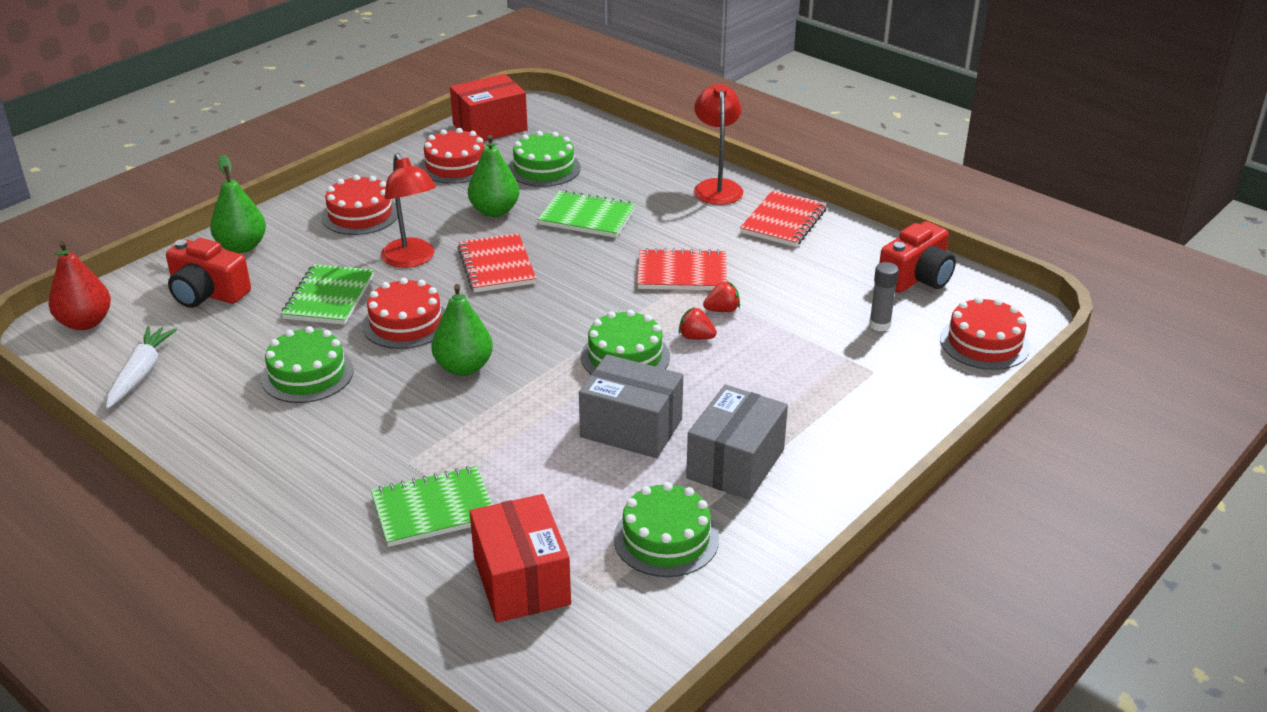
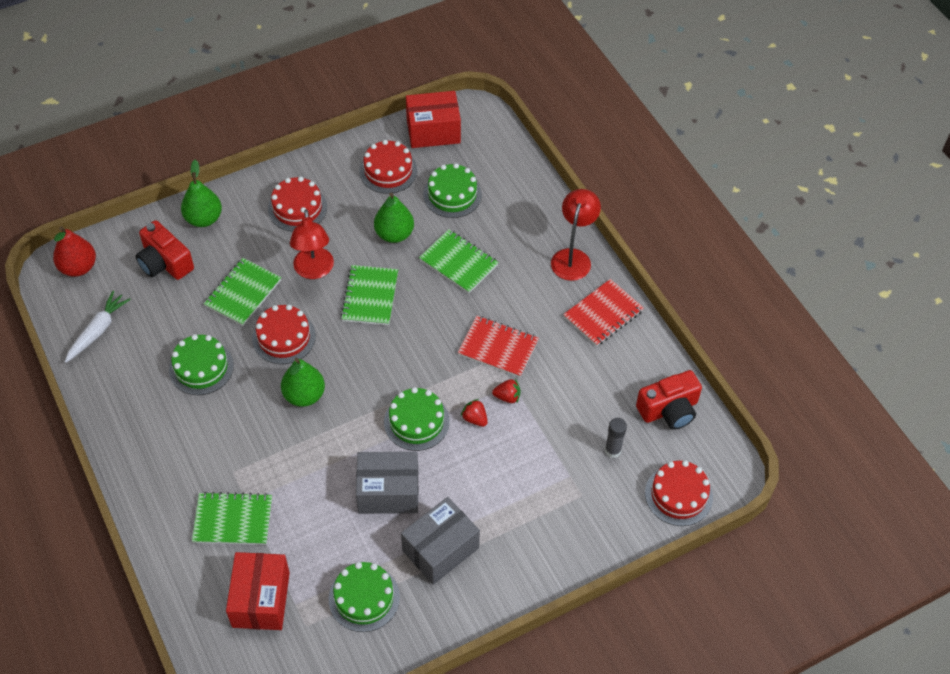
camera: 20 degrees right, 20 degrees up
red notebook [457,233,536,292] -> green notebook [340,265,398,325]
grey box [579,355,683,458] -> grey box turned 45 degrees counterclockwise [356,452,419,514]

